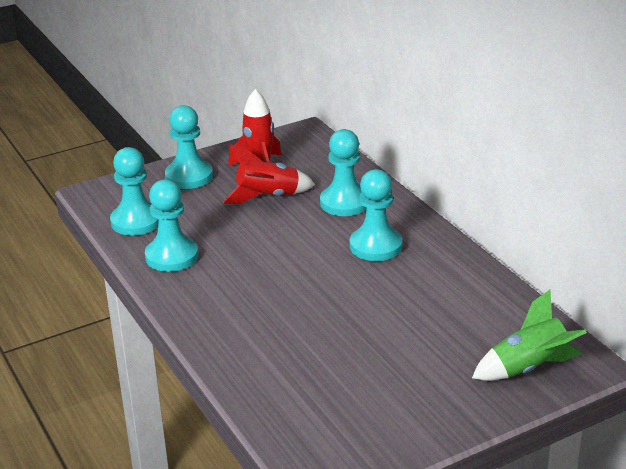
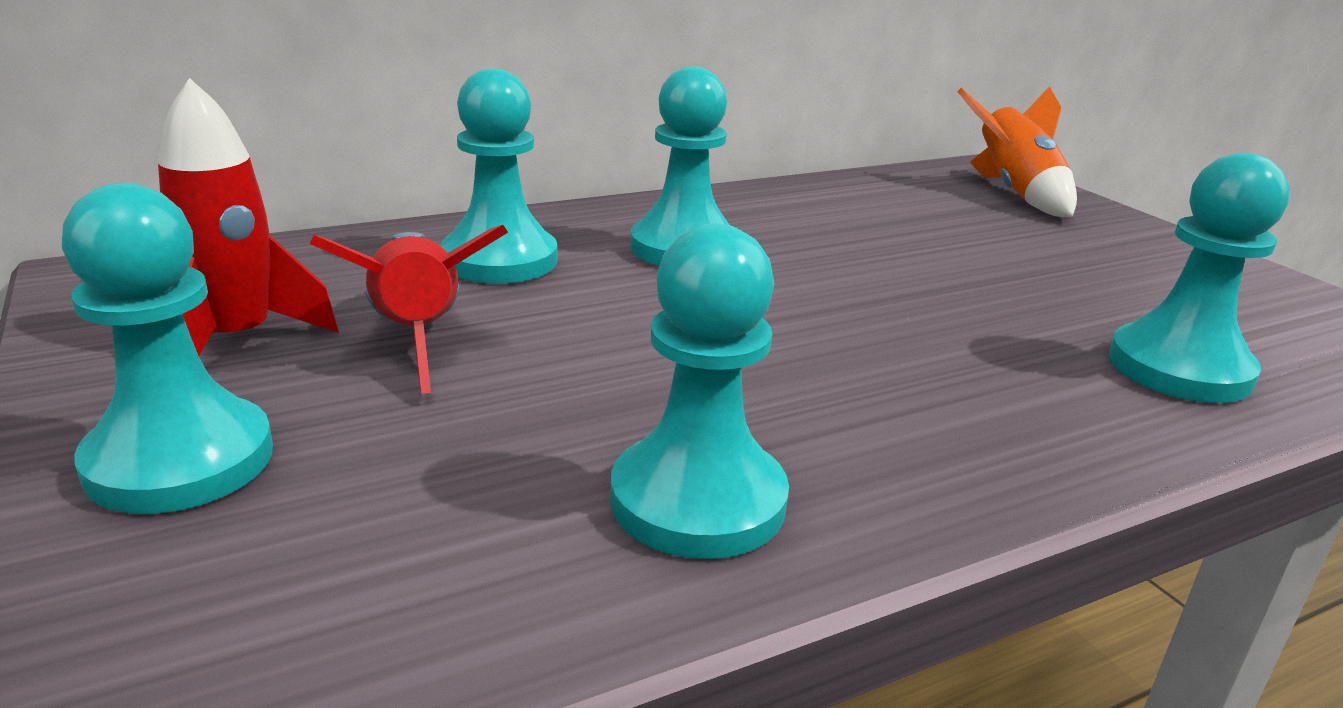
camera: 90 degrees left, 5 degrees down
turquoise pawn [110,147,158,236] -> turquoise pawn moved to [1109,153,1289,403]
green rocket [472,290,587,381] -> orange rocket [957,86,1077,217]

